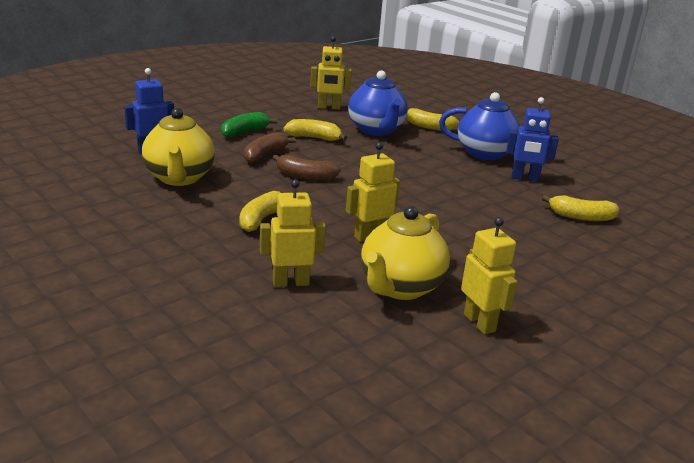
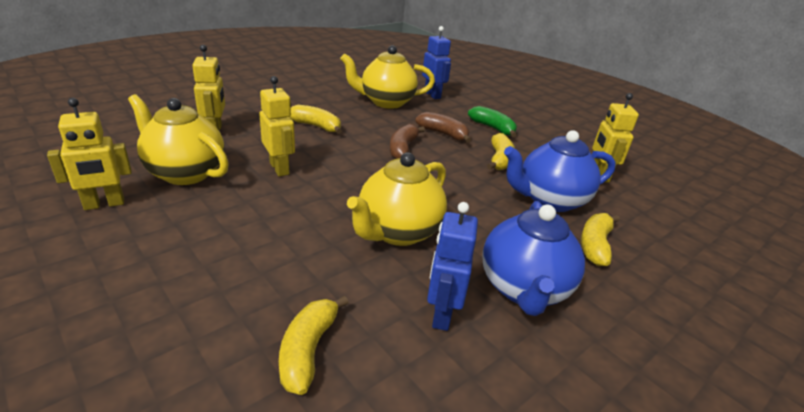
camera: 90 degrees right, 5 degrees up
none -> yellow teapot [347,152,447,246]

